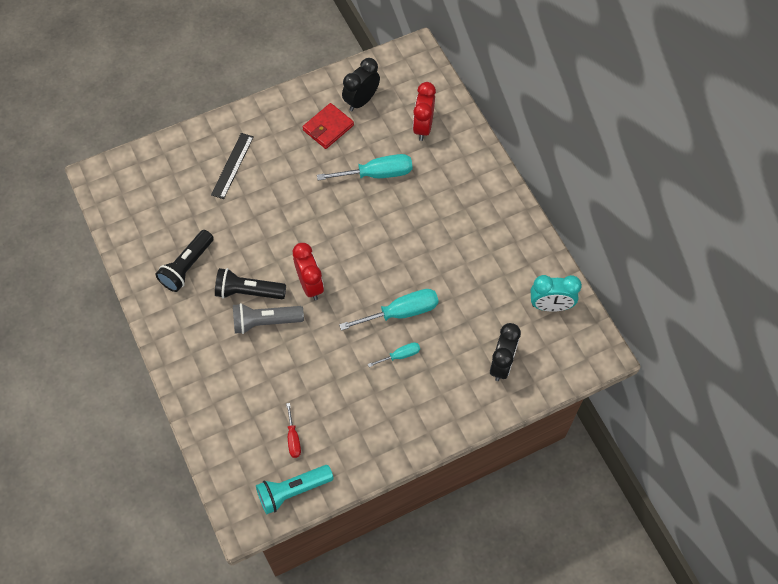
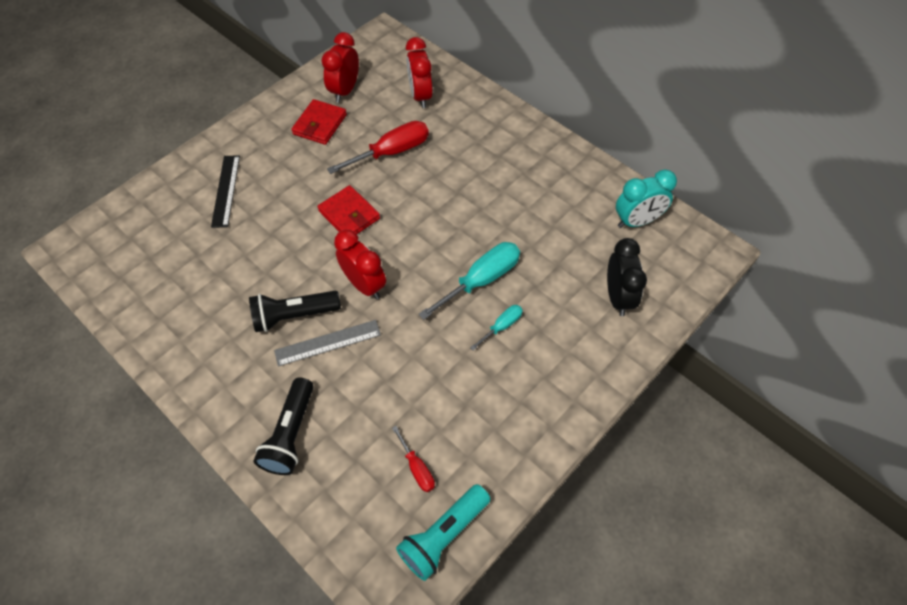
camera: 20 degrees left, 5 degrees down
black flashlight [155,230,214,292] -> black flashlight moved to [253,377,314,475]
grey flashlight [233,303,304,334] -> grey ruler [274,320,381,367]
turquoise screwdriver [317,154,412,180] -> red screwdriver [327,121,429,174]
black clock [342,58,380,111] -> red clock [321,32,359,103]
none -> red wallet [317,185,380,234]

